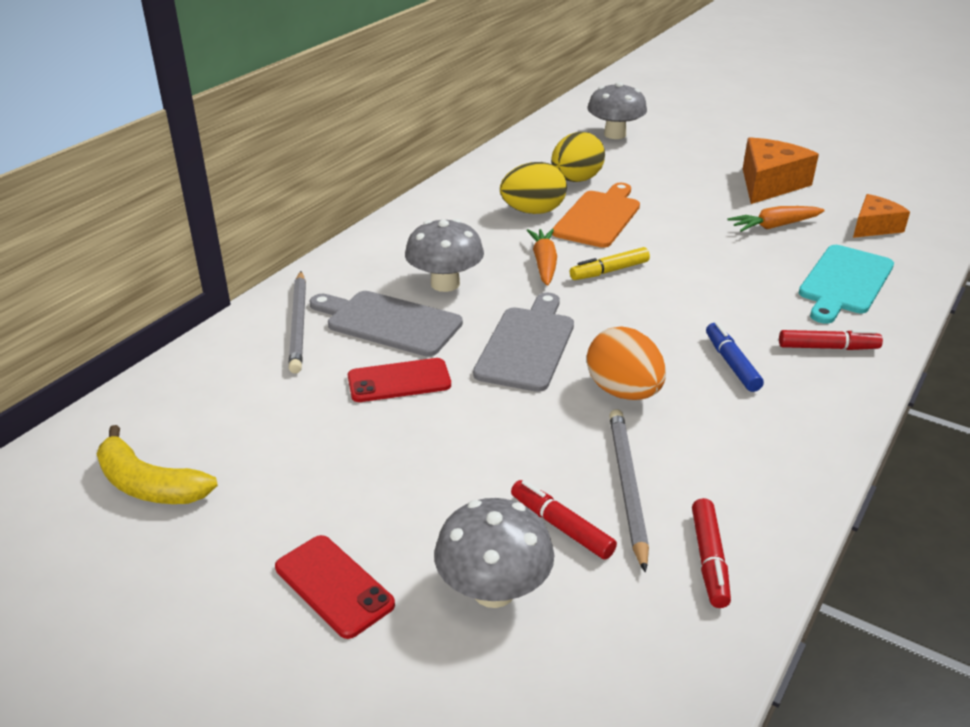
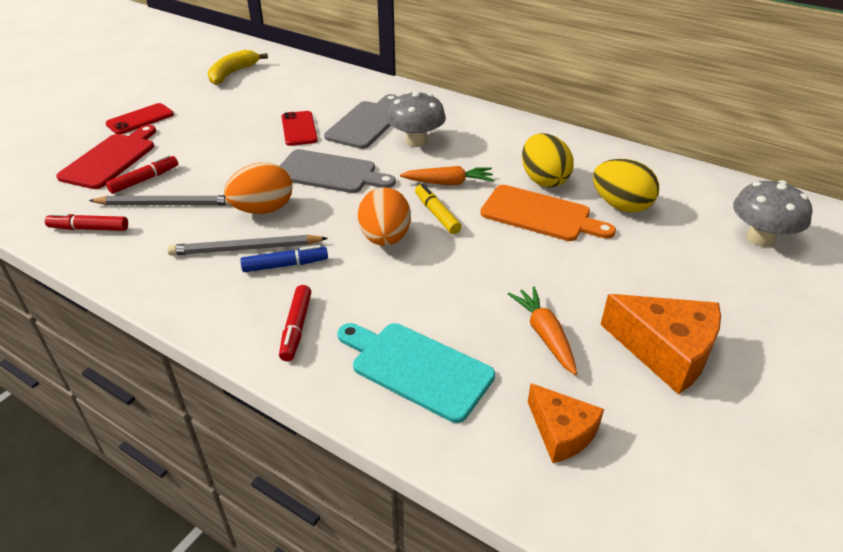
camera: 90 degrees right, 5 degrees up
grey pencil [288,271,306,374] -> grey pencil moved to [167,235,328,255]
grey mushroom [434,498,554,608] -> red cutting board [56,125,156,189]
none -> orange egg [358,187,411,246]

